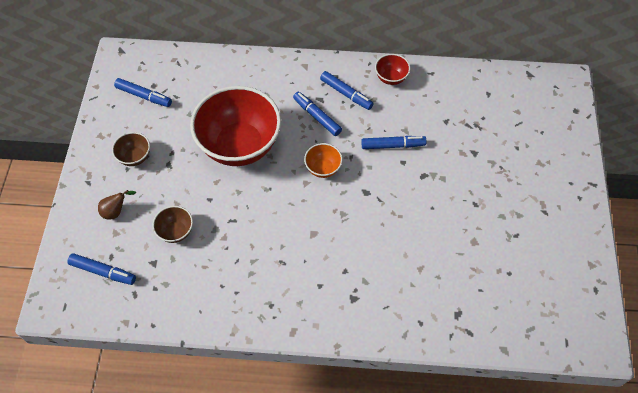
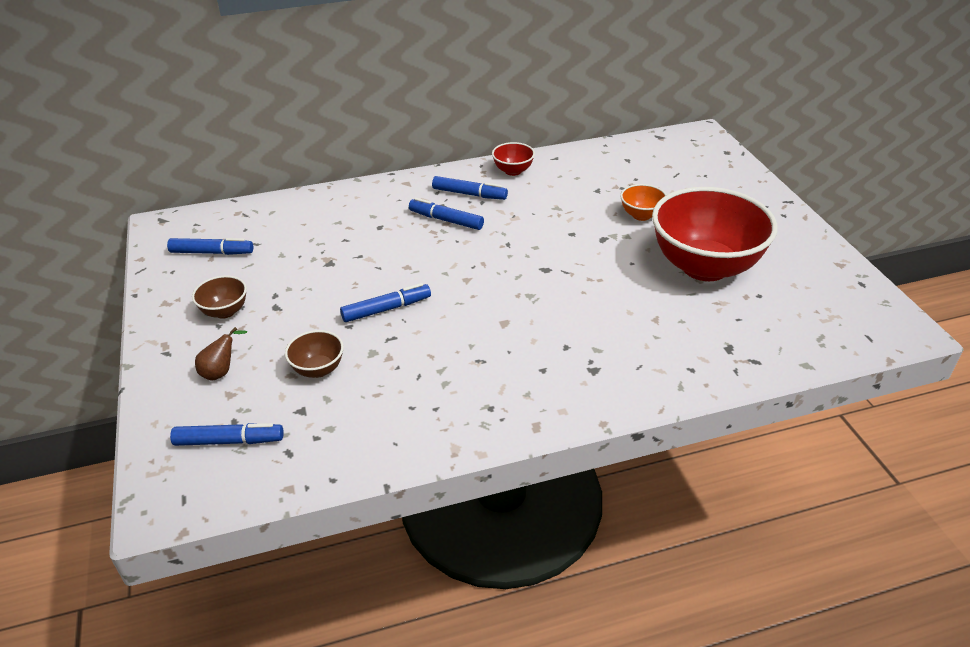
camera: 20 degrees left, 20 degrees down
red bowl [190,86,281,166] -> red bowl moved to [652,187,778,281]
orange bowl [304,143,342,178] -> orange bowl moved to [620,184,667,221]
blue marker [361,136,427,149] -> blue marker moved to [340,283,431,322]

